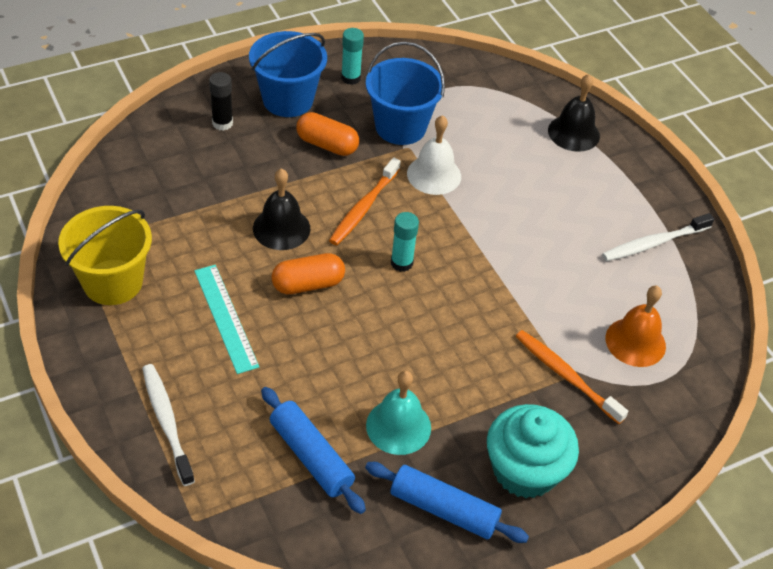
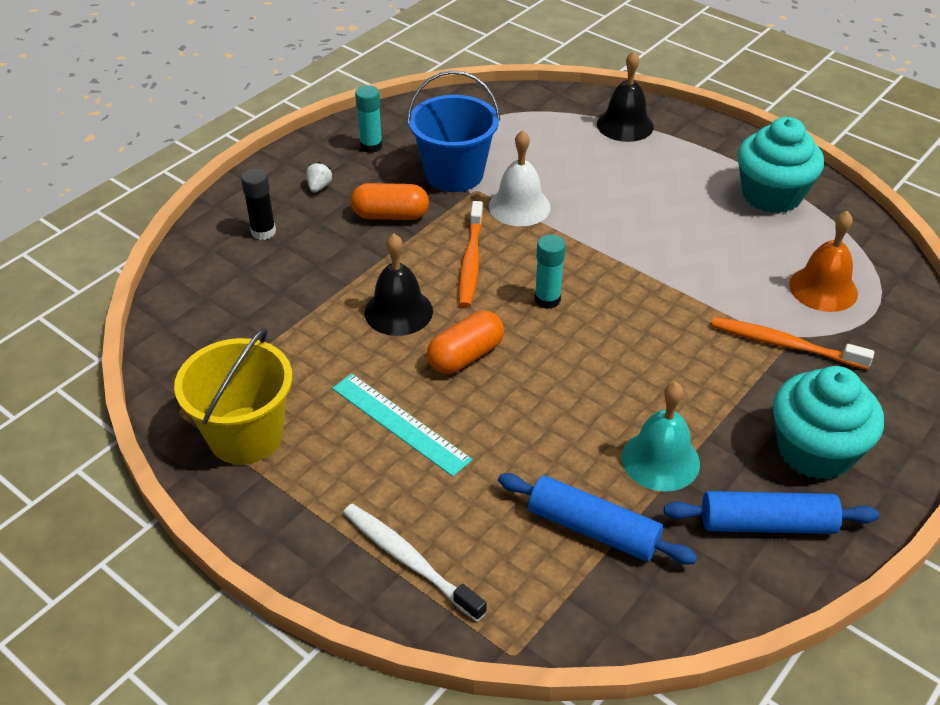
camera: 20 degrees left, 5 degrees down
blue bucket [249,31,327,117] -> white strawberry [306,162,333,192]
white toothbrush [602,213,714,261] -> turquoise cupcake [737,117,824,213]

